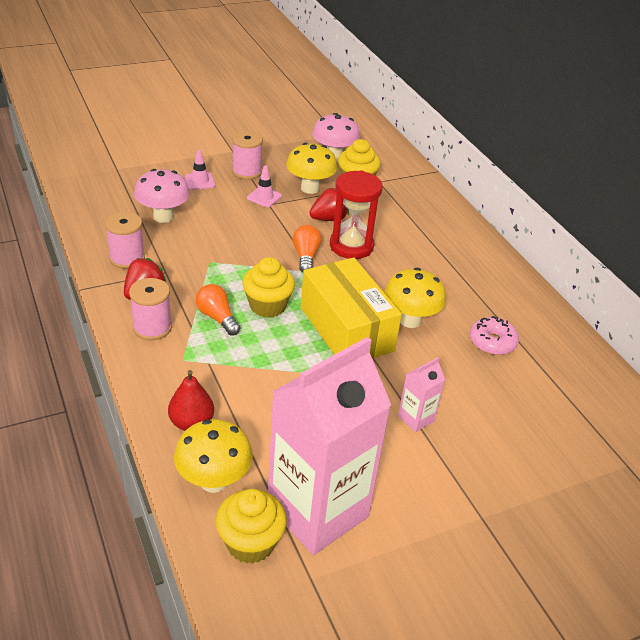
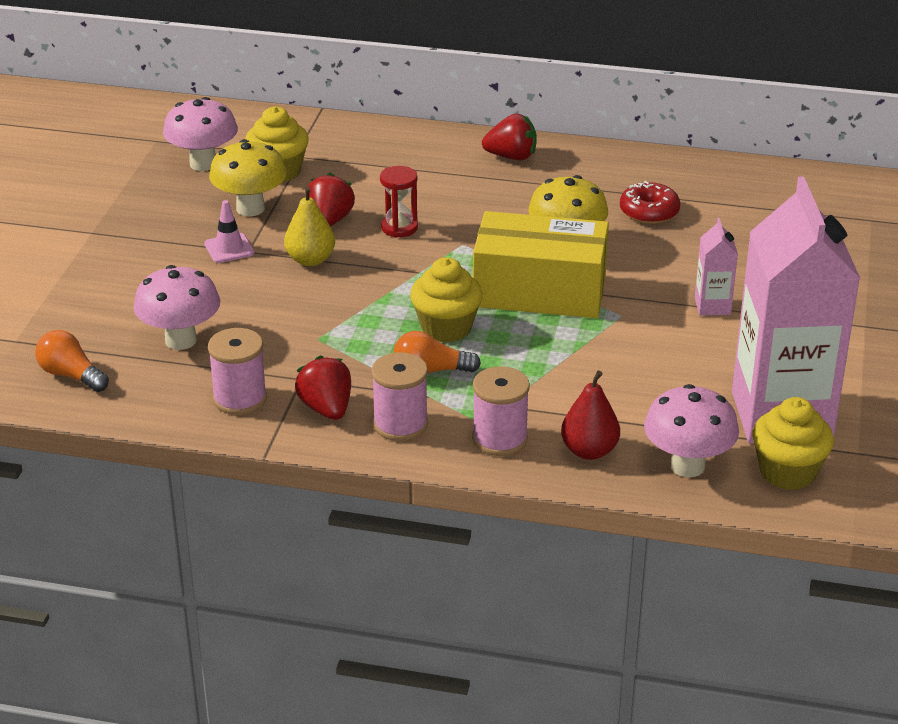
camera: 50 degrees left, 5 degrees down
yellow mushroom [174,419,253,493] -> pink mushroom [644,384,739,477]
pink traffic cone [185,150,215,190] -> none
pink spool [232,130,263,180] -> pink spool moved to [472,366,530,456]
orange light bulb [293,225,321,272] -> orange light bulb moved to [35,330,109,392]
red hourglass [330,170,383,259] -> red hourglass [380,166,418,238], size x0.58
pink donut [470,316,519,355] -> red donut [620,181,680,224]
none -> yellow pear [284,186,335,266]
none -> red strawberry [482,114,537,160]

